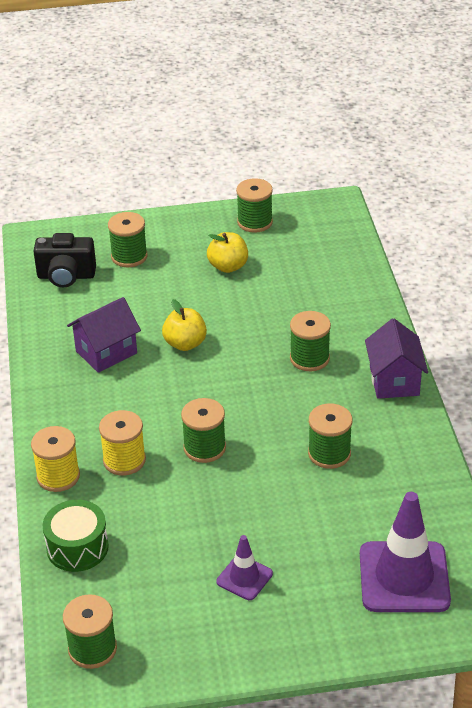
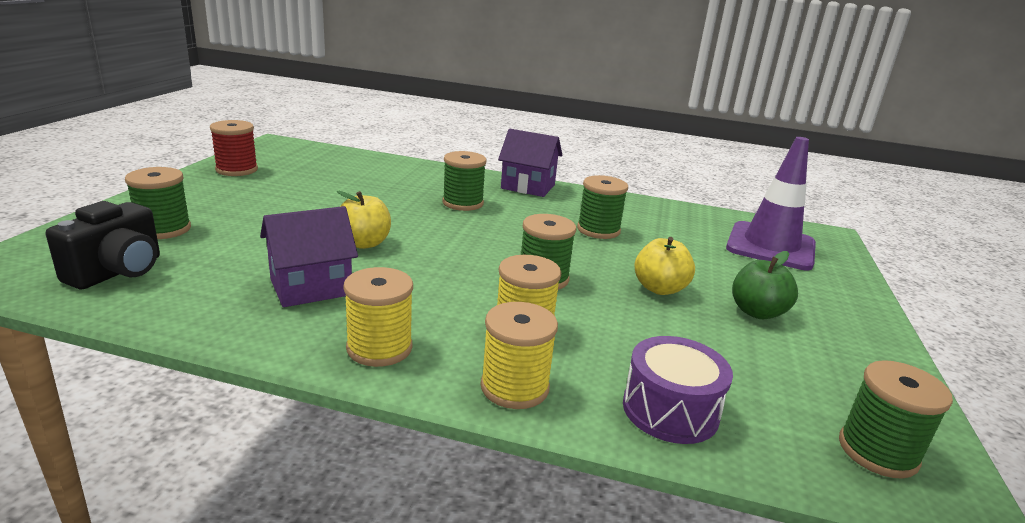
camera: 70 degrees left, 15 degrees down
green drum [43,500,109,572] -> purple drum [623,336,733,444]
purple house [67,297,141,373] -> purple house turned 75 degrees clockwise [260,206,358,307]
yellow apple [207,232,248,273] -> yellow apple moved to [634,237,695,295]
purple traffic cone [216,535,273,600] -> green apple [732,251,798,319]
green spool [236,178,273,233] -> red spool [210,120,258,176]
none -> yellow spool [344,267,413,367]

